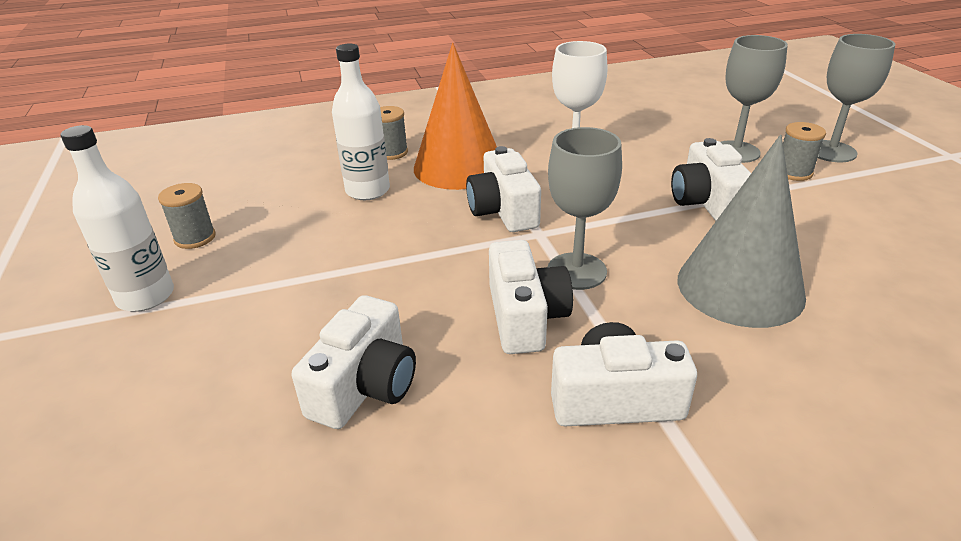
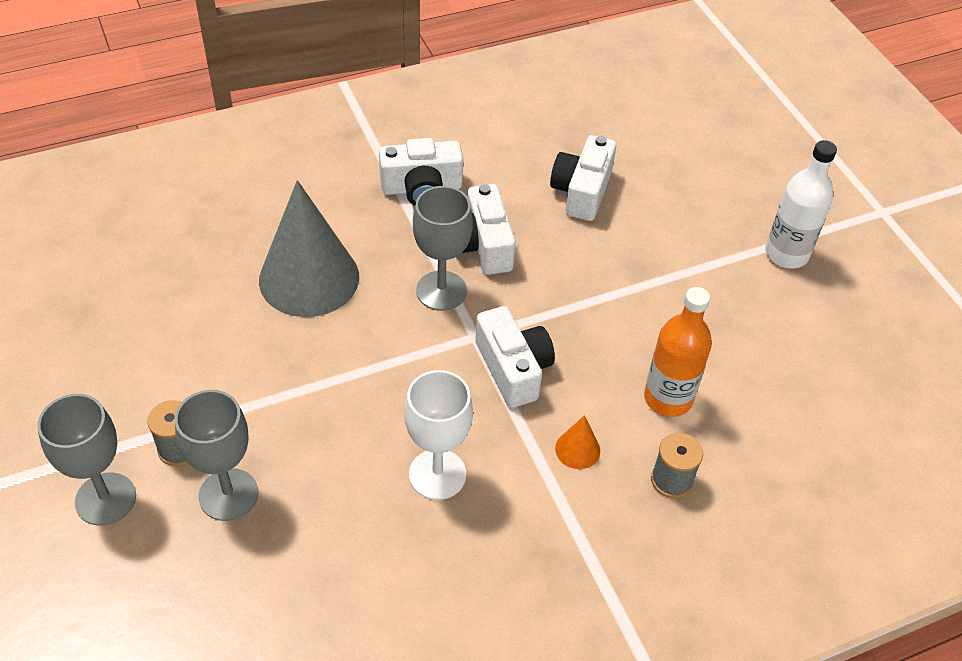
camera: 170 degrees right, 15 degrees up
grey spool [158,183,216,249] -> none
white bottle [332,44,390,200] -> orange bottle [644,287,712,417]
orange cone [414,43,497,190] -> orange cone [555,415,600,469], size x0.41
white camera [671,138,751,221] -> none

